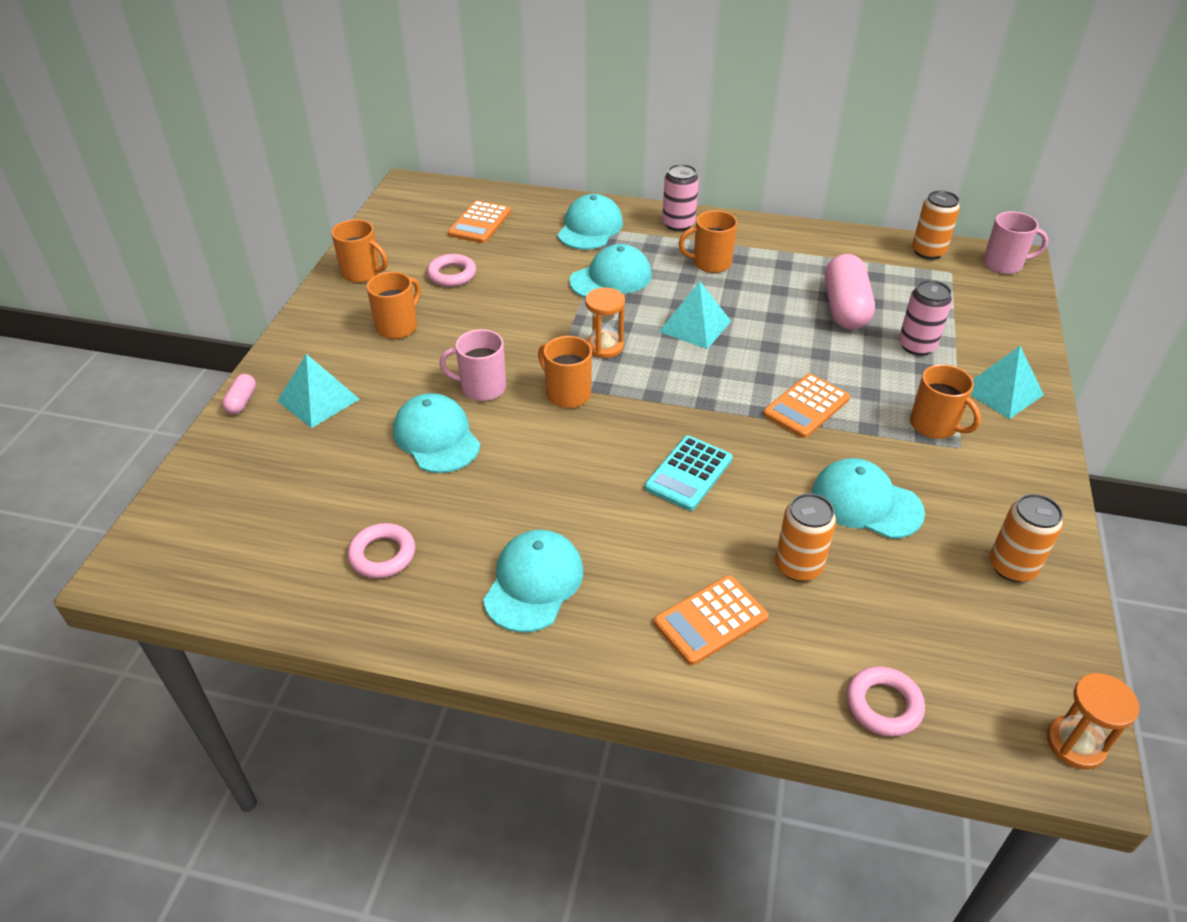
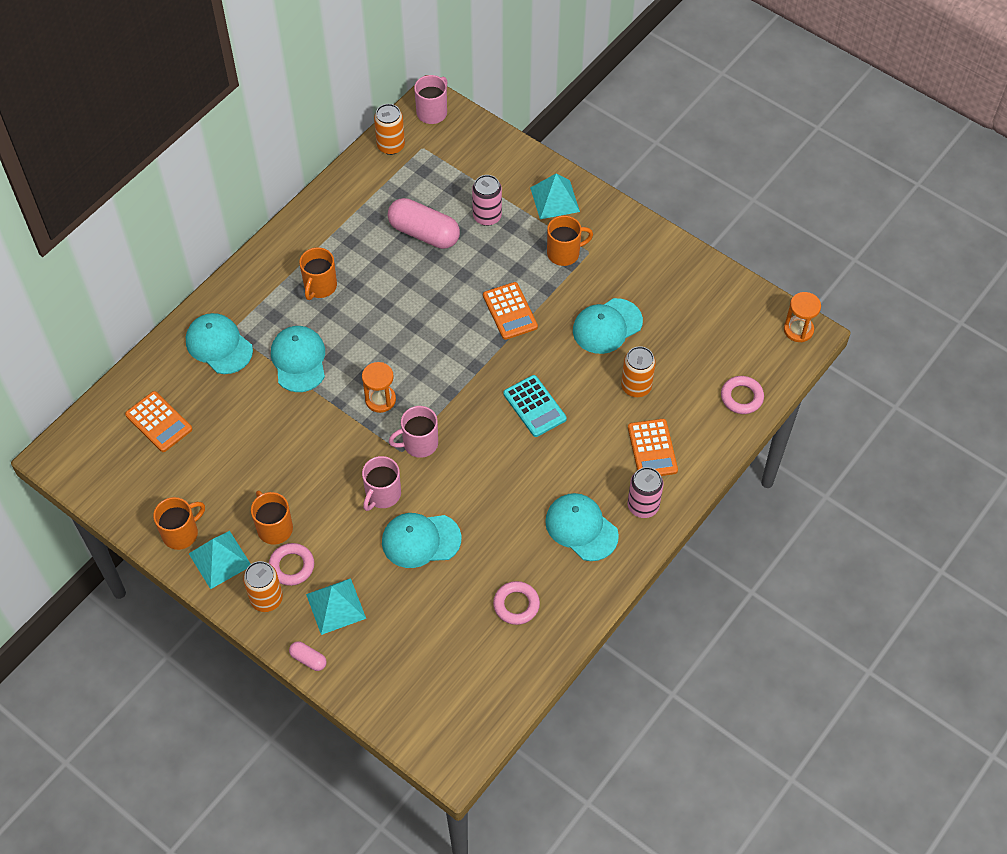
camera: 65 degrees left, 15 degrees up
pink ring [427,254,476,287] -> pink ring moved to [269,543,314,586]
orange mug [538,336,592,408] -> pink mug [389,406,438,458]
turquoise pyramid [659,281,731,349] -> turquoise pyramid moved to [189,531,251,589]
pink can [662,164,699,231] -> pink can moved to [628,467,664,518]
orange can [989,494,1063,582] -> orange can moved to [243,561,283,612]

